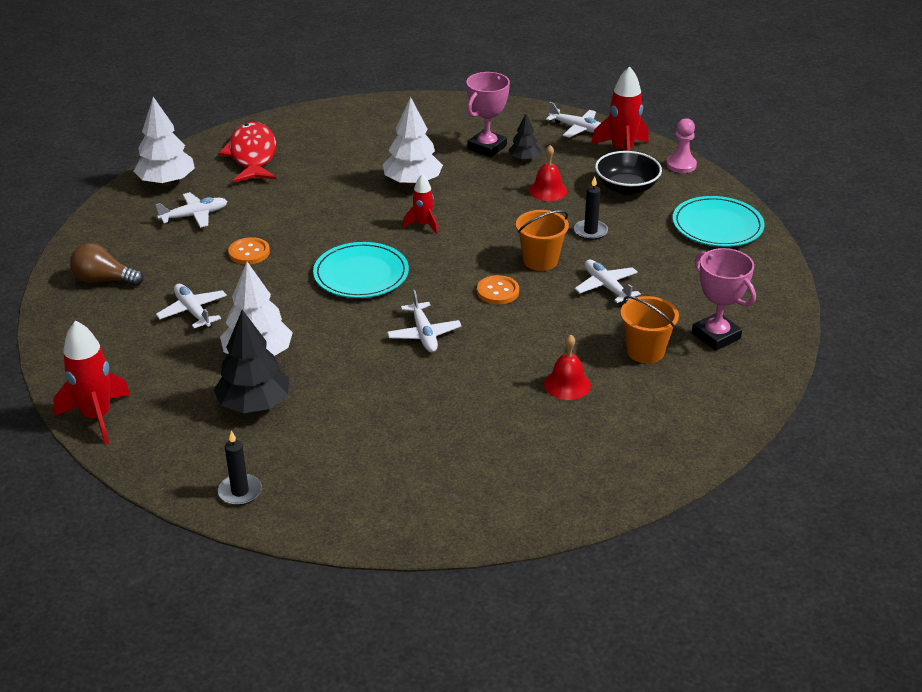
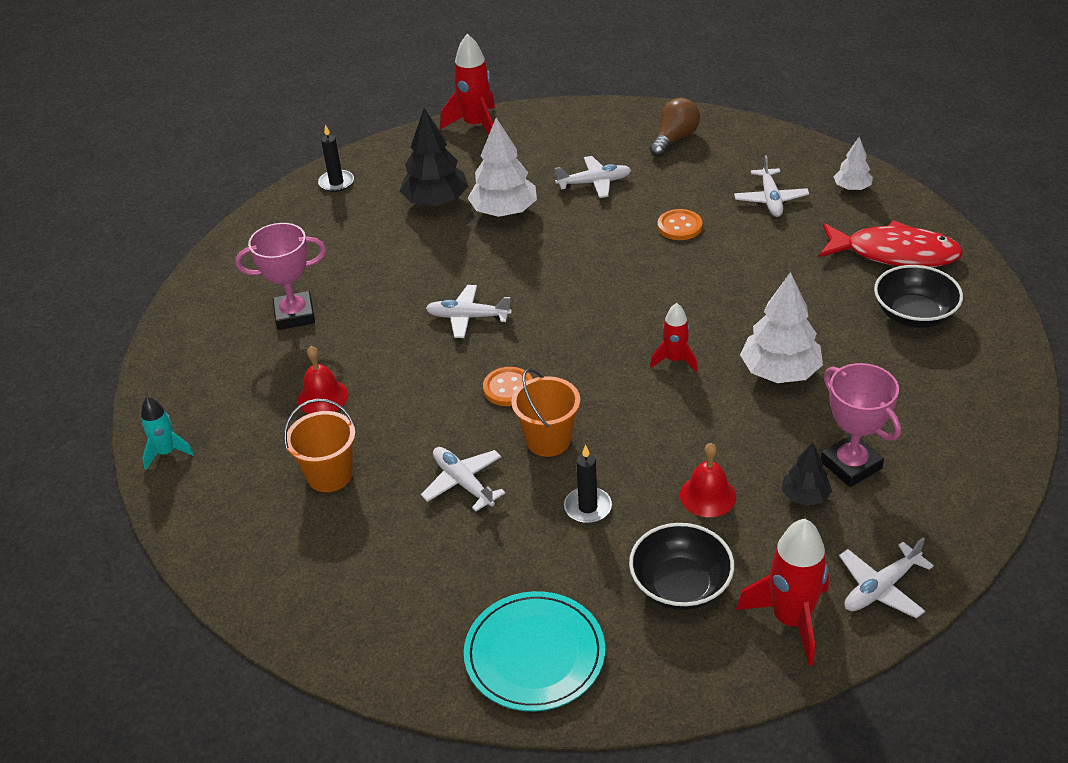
camera: 115 degrees right, 5 degrees up
white tree [133,97,195,186] -> white tree [834,137,873,191], size x0.55
turquoise plate [313,242,409,298] -> none
white plane [575,260,641,303] -> white plane turned 120 degrees counterclockwise [421,447,506,512]
pink pawn [666,118,697,173] -> none
pink trophy [692,248,756,351] -> pink trophy moved to [235,223,326,330]
none -> turquoise rocket [141,397,194,470]
none -> black bowl [874,265,963,328]

